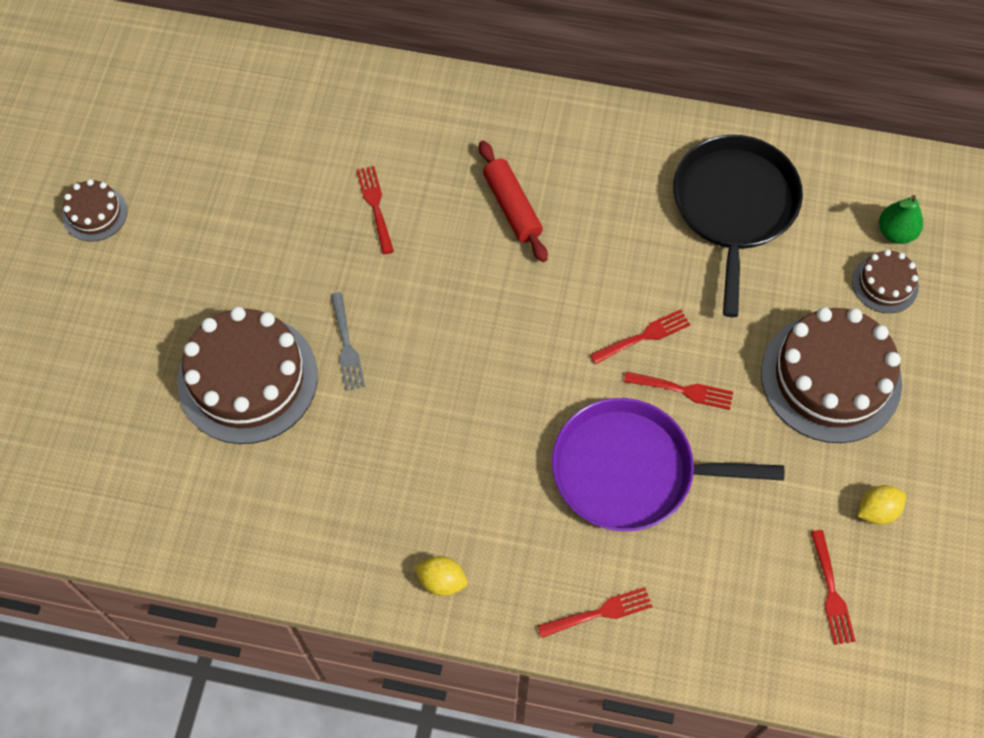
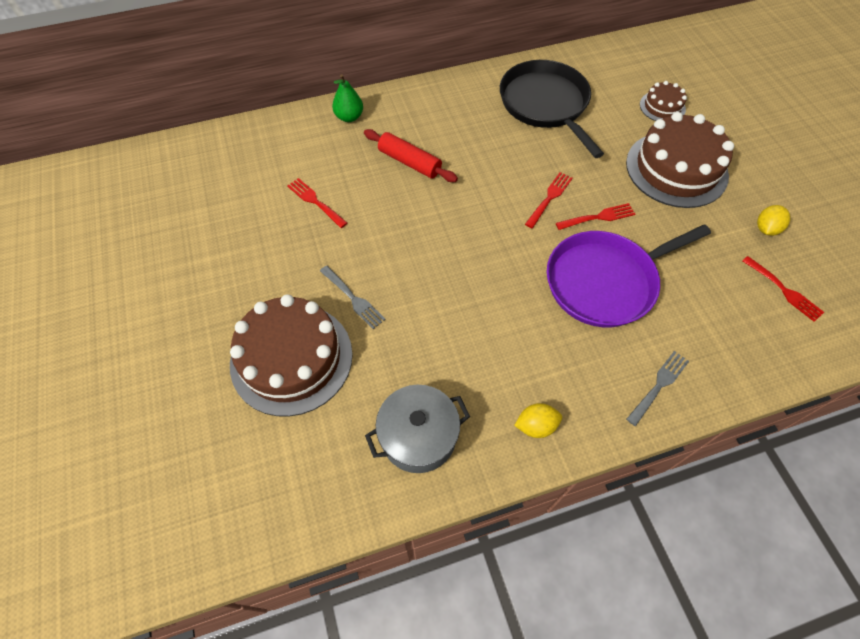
camera: 30 degrees left, 5 degrees down
brown cake [62,179,127,242] -> none
red fork [537,587,652,638] -> grey fork [626,351,689,426]
green pear [879,195,923,244] -> green pear moved to [332,74,363,122]
none -> grey pot [365,385,470,473]

